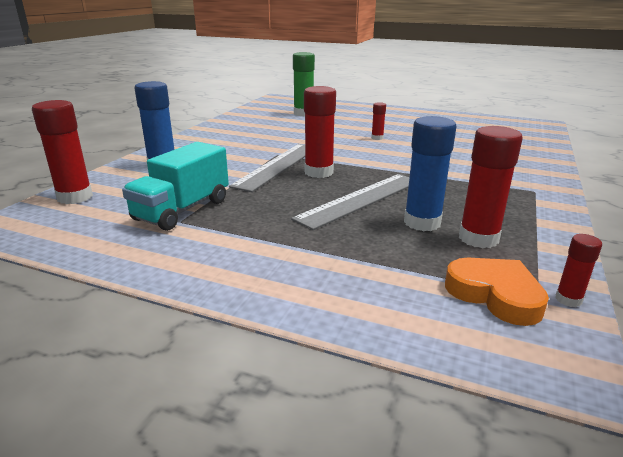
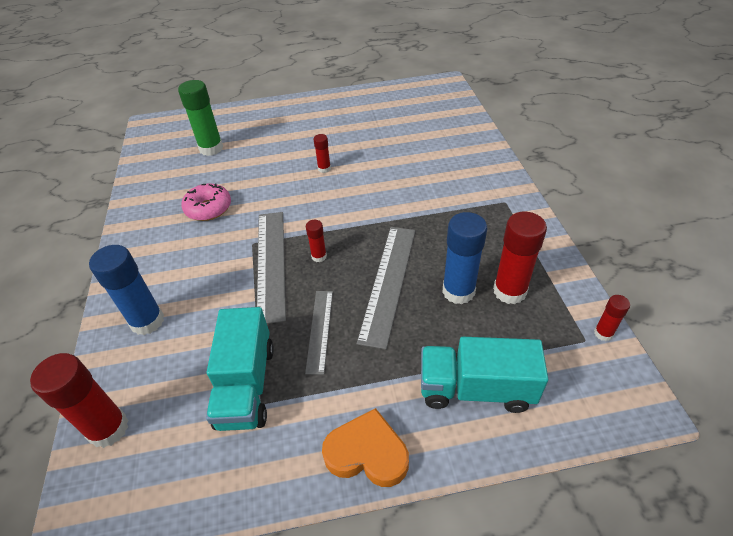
camera: 30 degrees left, 20 degrees up
red glue stick [304,86,336,178] -> red glue stick [306,220,327,262], size x0.51
orange heart [445,258,549,326] -> orange heart moved to [322,408,409,487]
none -> pink donut [181,183,231,221]
none -> grey ruler [305,291,333,375]
none -> turquoise truck [421,337,548,413]

